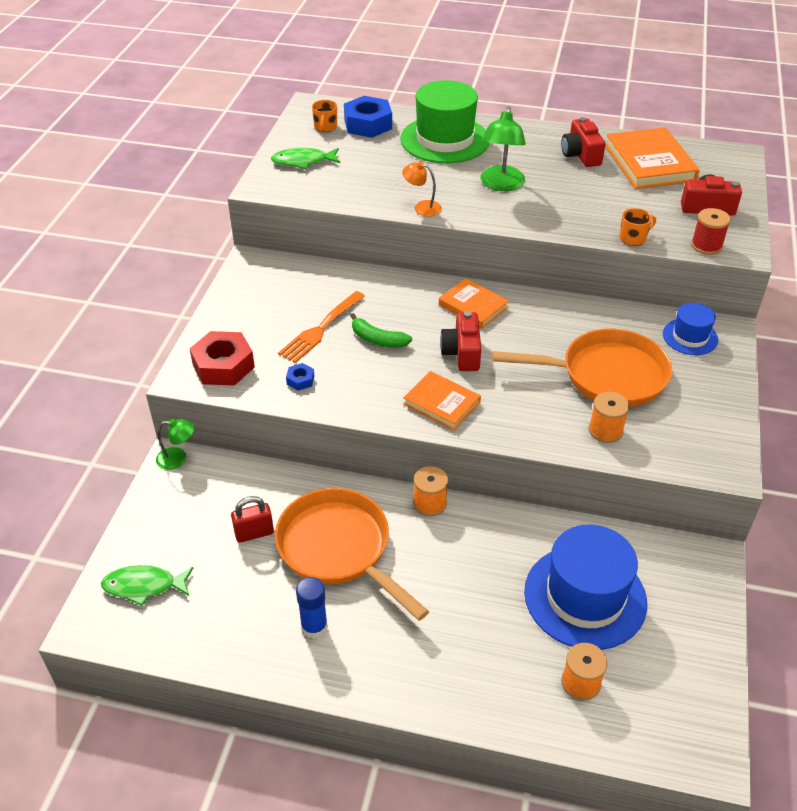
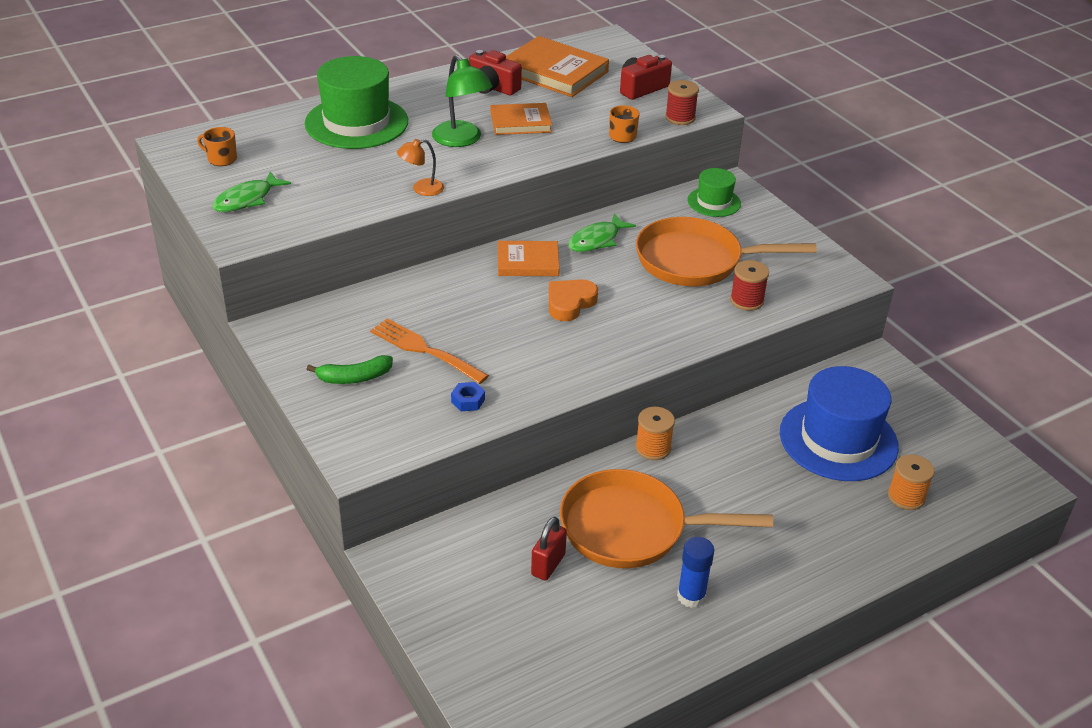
camera: 45 degrees left, 5 degrees down
green fish [101,565,193,606] -> green fish moved to [568,213,636,252]
green lamp [156,419,194,470] -> none
red nut [189,331,255,386] -> none
orange fork [278,291,365,363] -> orange fork turned 135 degrees clockwise [370,318,489,384]
orange mug [312,100,337,132] -> orange mug turned 150 degrees clockwise [197,127,237,166]
blue nut [344,96,392,138] -> none
green banana [350,313,412,348] -> green banana moved to [307,355,393,384]
orange book [403,371,481,430] -> orange book moved to [491,103,552,135]
red camera [440,311,481,371] -> orange heart [549,279,598,321]
orange pan [492,328,672,407] -> orange pan turned 135 degrees counterclockwise [636,217,817,286]
orange spool [589,392,629,443] -> red spool [730,260,769,311]
blue hat [663,303,718,355] -> green hat [688,168,741,217]

